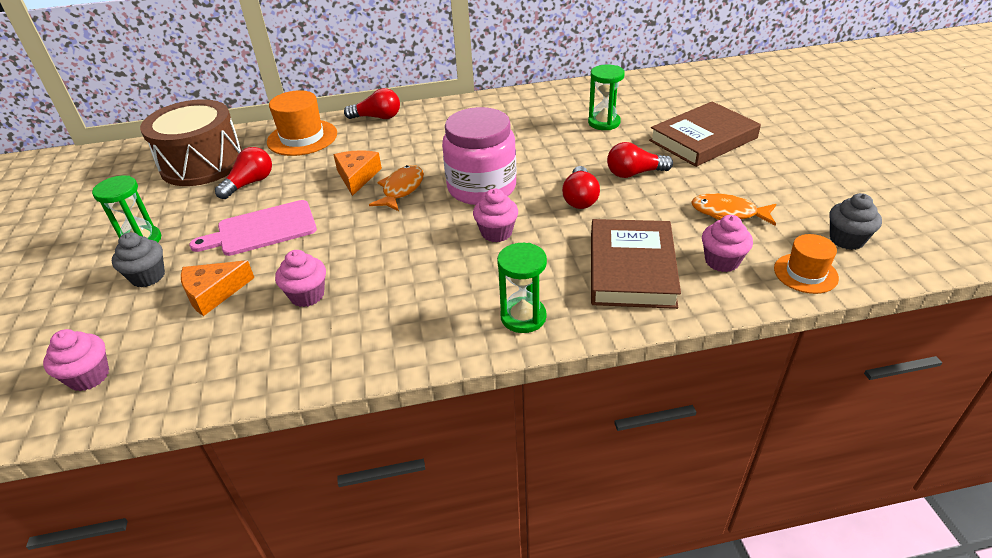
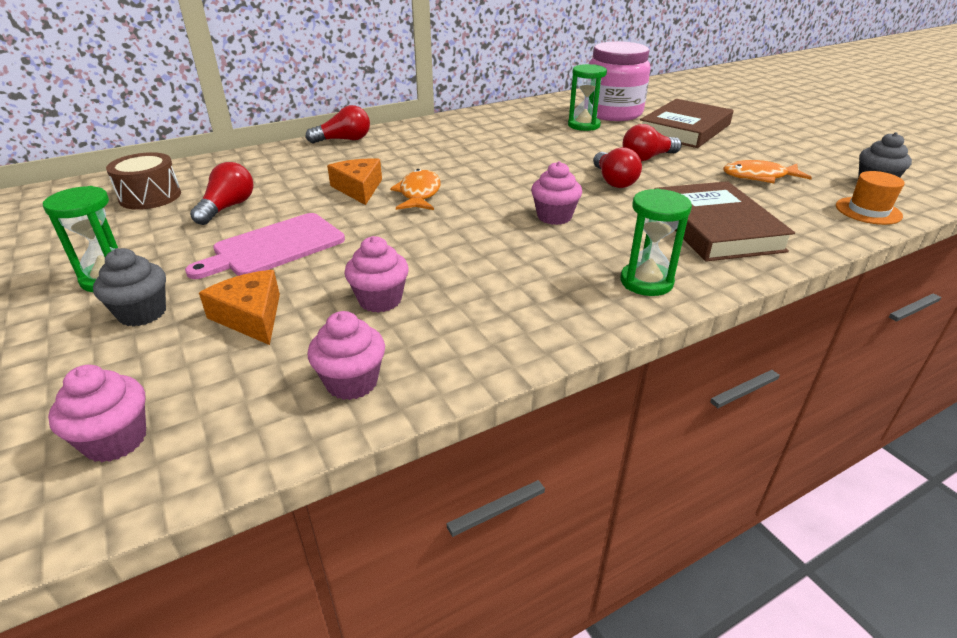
camera: 20 degrees left, 5 degrees down
brown drum [140,99,242,186] -> brown drum [106,152,181,210], size x0.57
orange cheese [181,260,254,316] -> orange cheese turned 105 degrees clockwise [199,270,280,345]
orange hat [267,90,337,156] -> none
pink jar [442,107,516,205] -> pink jar moved to [589,41,651,121]
pink cupcake [702,215,753,272] -> pink cupcake moved to [308,311,385,400]

